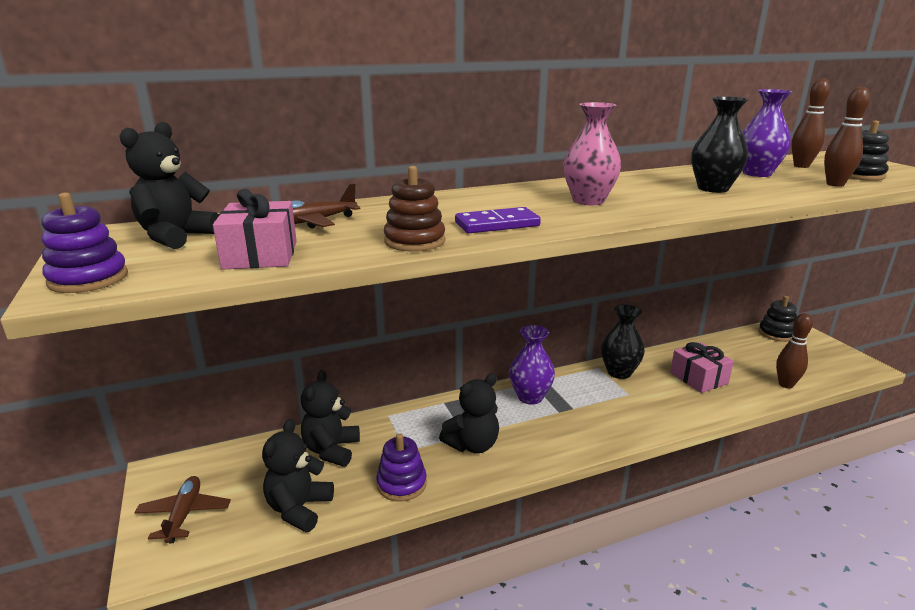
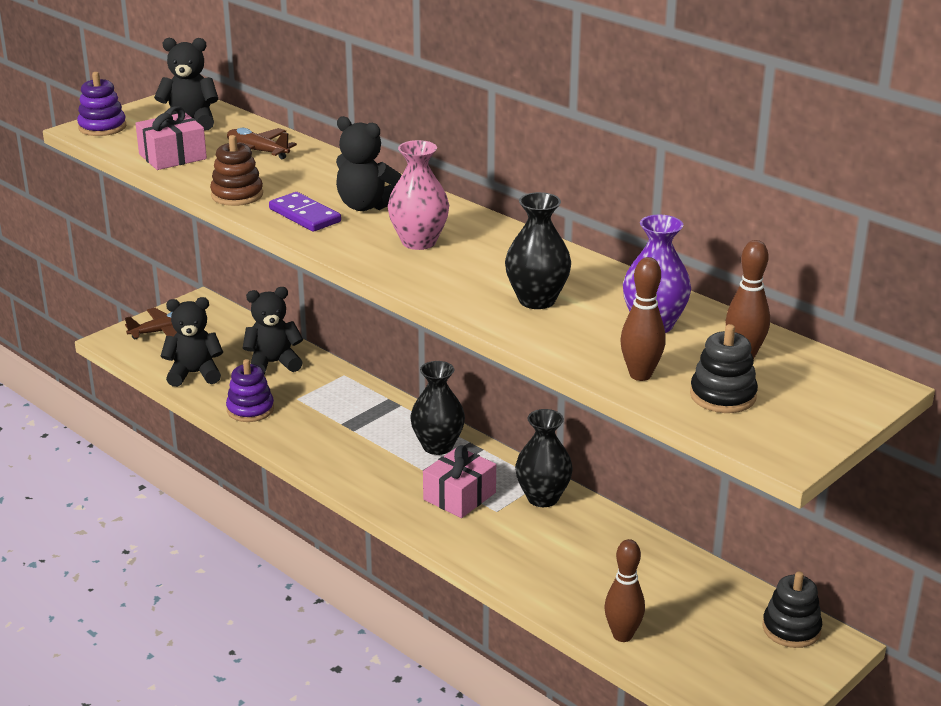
camera: 65 degrees right, 5 degrees up
black teddy bear [439,373,499,453] -> black teddy bear moved to [336,116,401,211]
purple vase [509,325,555,404] -> black vase [410,361,465,455]
pink gift [670,342,734,393] -> pink gift moved to [423,445,496,518]

